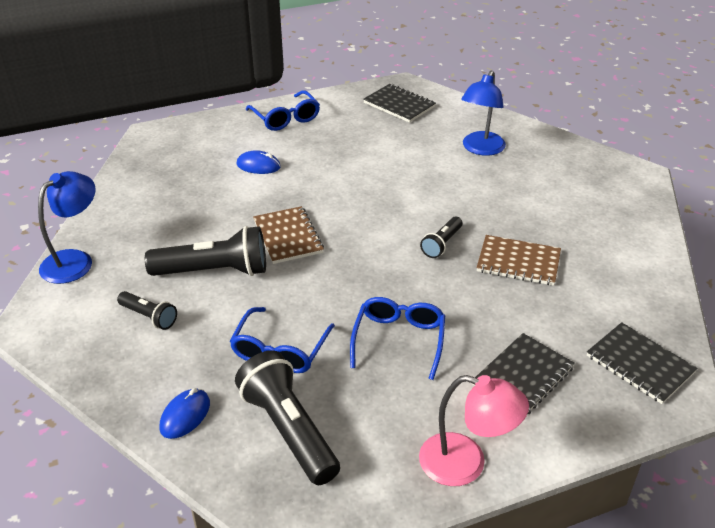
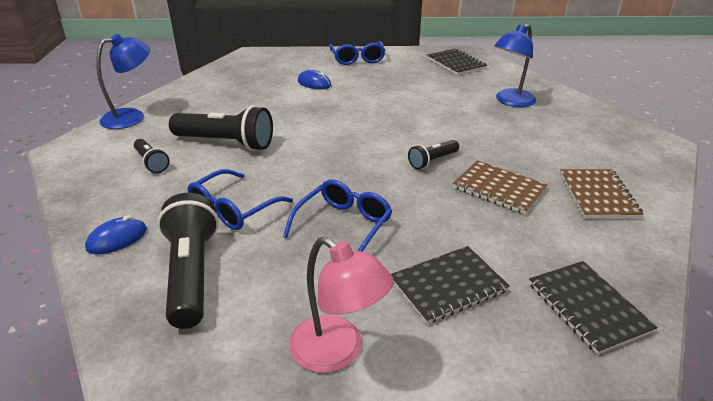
camera: 20 degrees right, 5 degrees down
brown notebook [253,206,324,264] -> brown notebook moved to [560,169,644,218]

